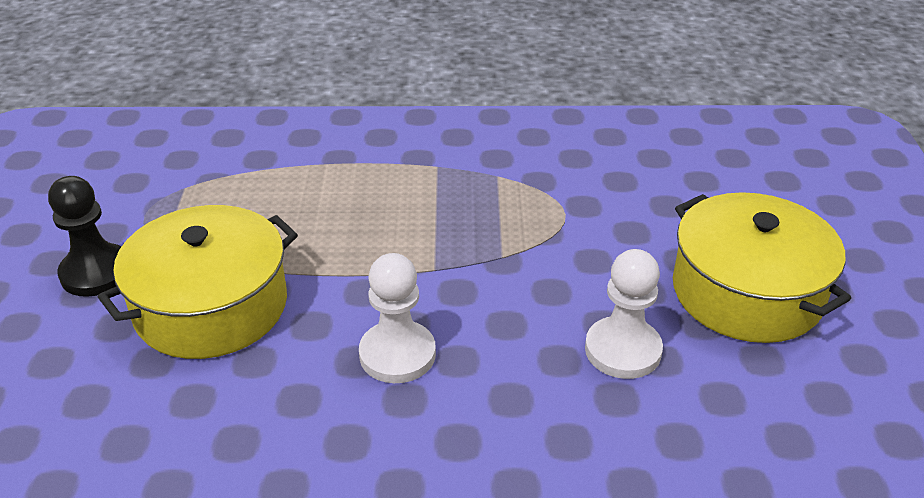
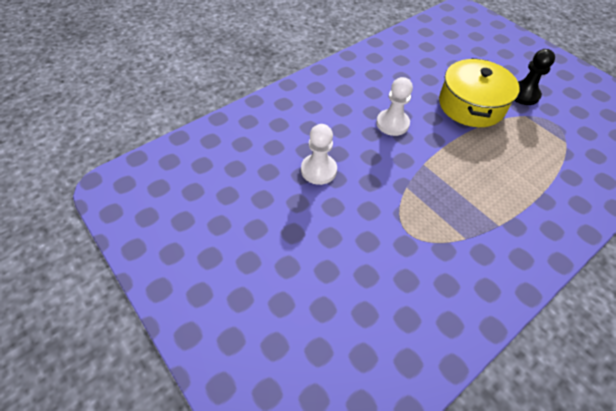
camera: 140 degrees right, 15 degrees up
yellow pot [673,192,851,343] -> none

